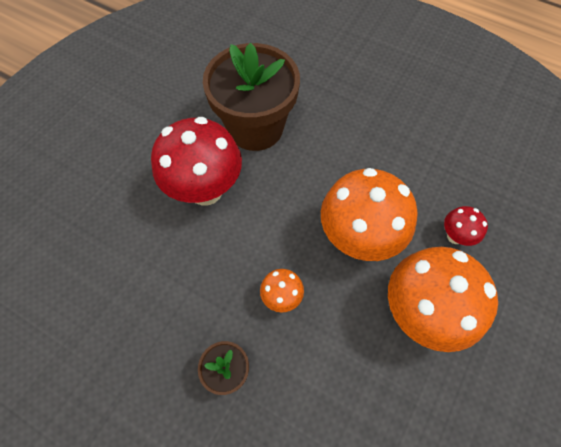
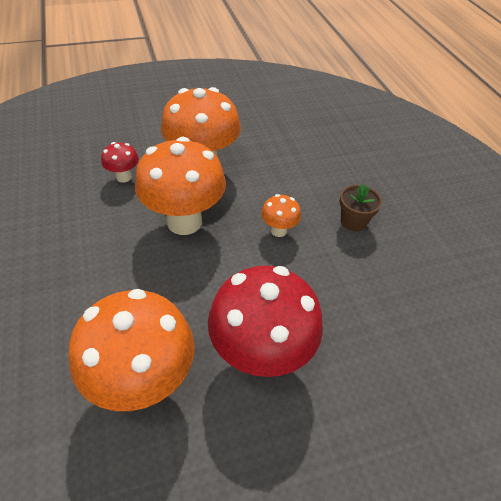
camera: 140 degrees left, 15 degrees down
brown flower pot [203,43,300,151] -> orange mushroom [69,289,195,411]

